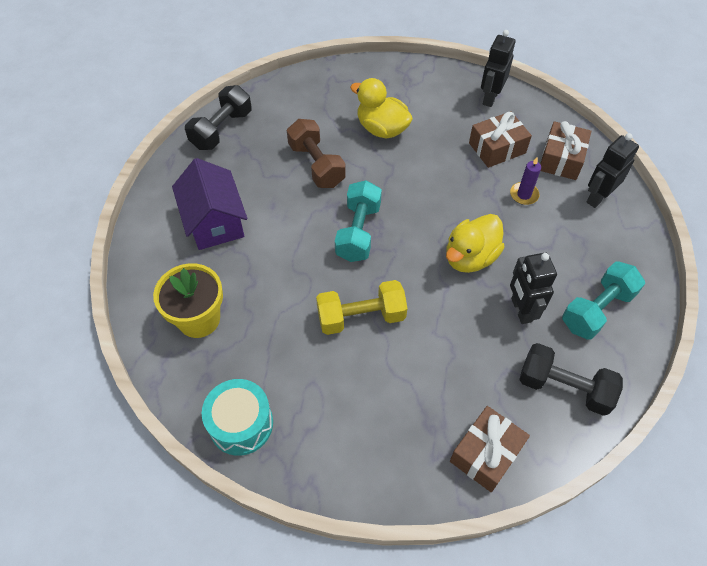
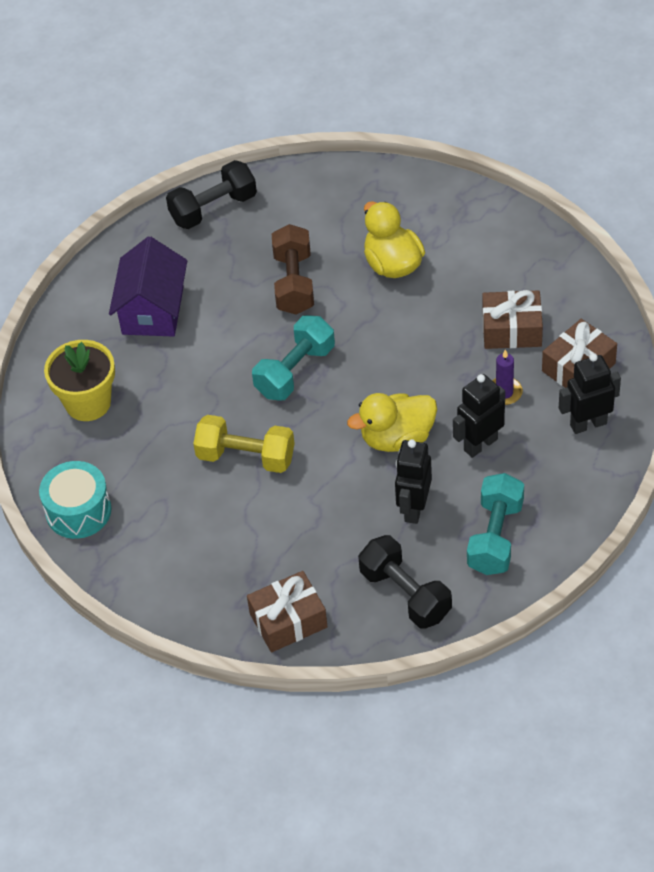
camera: 30 degrees right, 5 degrees down
black robot [481,30,515,107] -> black robot moved to [453,374,505,458]
turquoise dumbbell [562,261,645,340] -> turquoise dumbbell turned 60 degrees counterclockwise [467,473,524,575]

